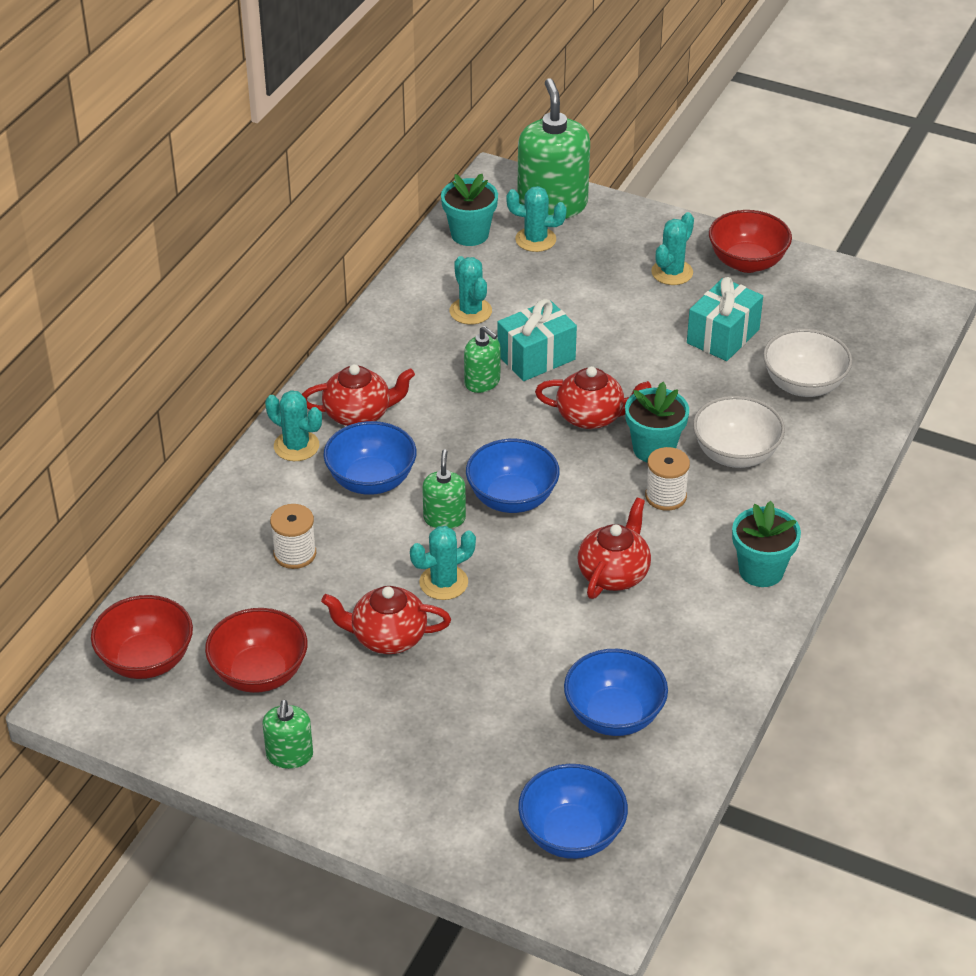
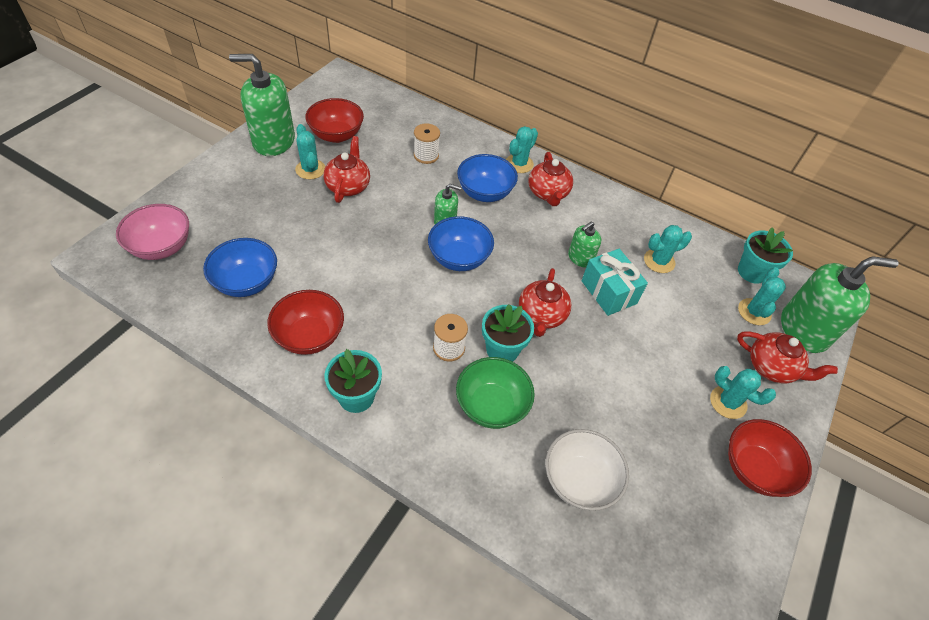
camera: 90 degrees right, 10 degrees up
red bowl [91,595,193,679] -> red bowl moved to [267,290,344,355]
green soap dispenser [262,700,313,769] -> green soap dispenser [229,54,295,156], size x1.97
turquoise cactus [410,526,476,600] -> turquoise cactus moved to [295,124,325,179]
blue bowl [518,764,628,859] -> pink bowl [116,204,189,260]
red teapot [577,498,651,599] -> red teapot moved to [737,331,838,384]
turquoise gift [687,277,763,361] -> none
white bowl [693,396,785,468] -> green bowl [456,357,535,429]

